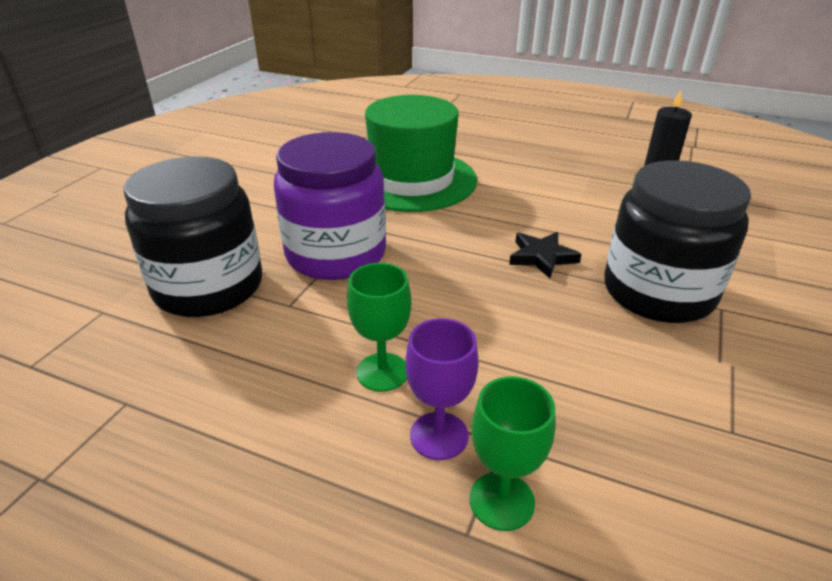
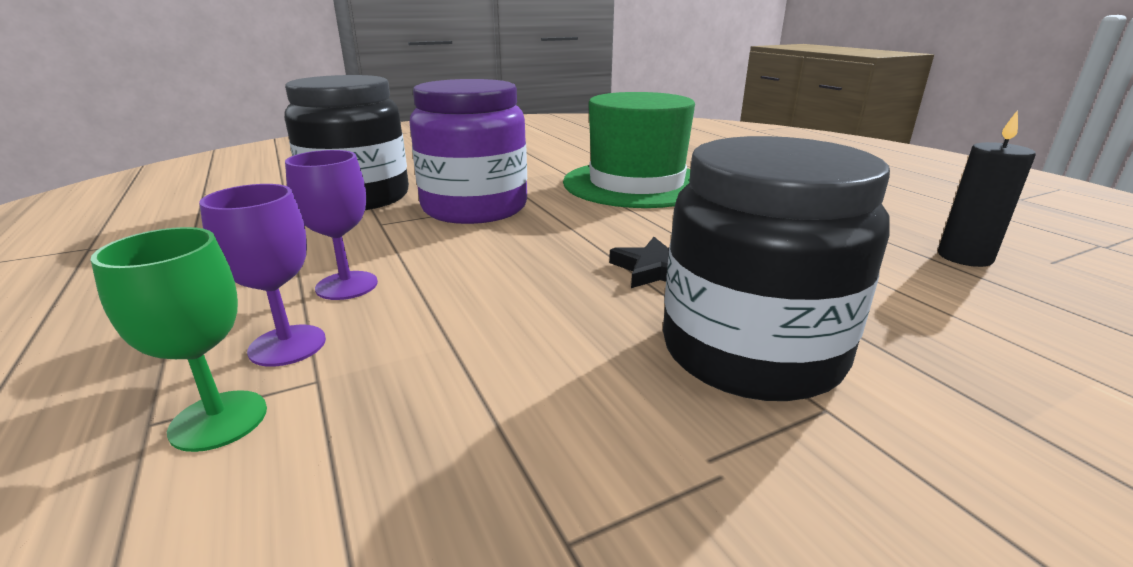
camera: 40 degrees right, 10 degrees down
green goblet [347,263,411,392] -> purple goblet [285,150,378,300]

